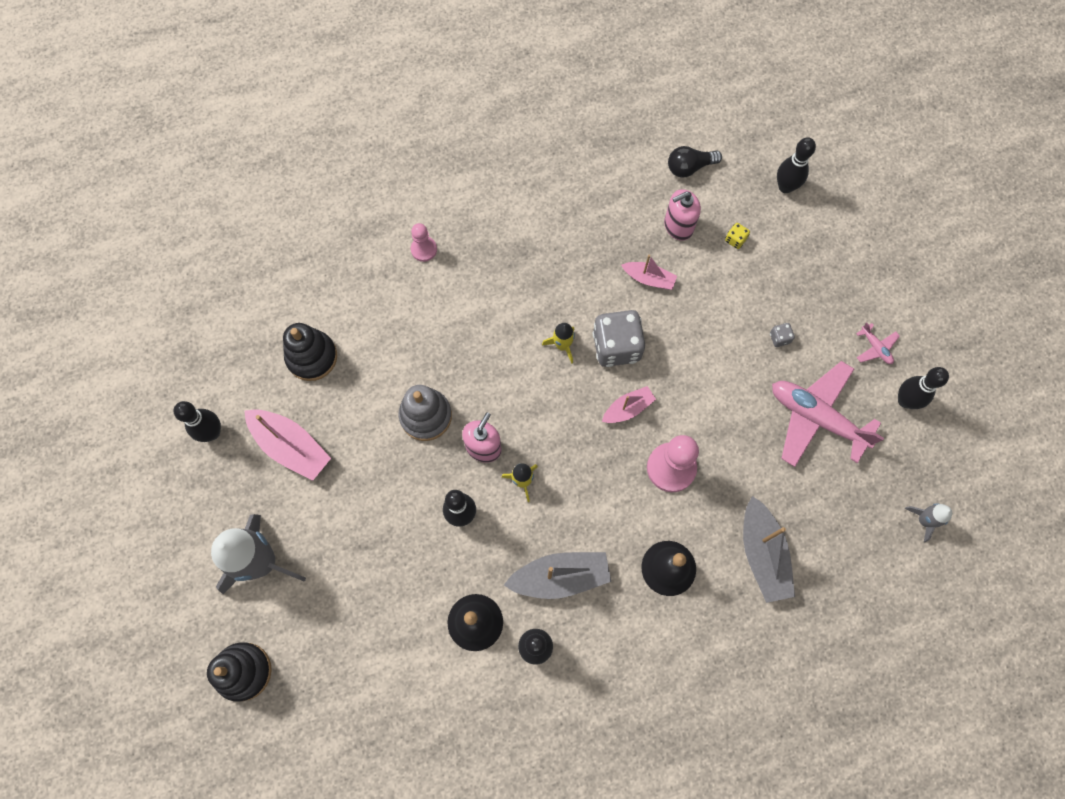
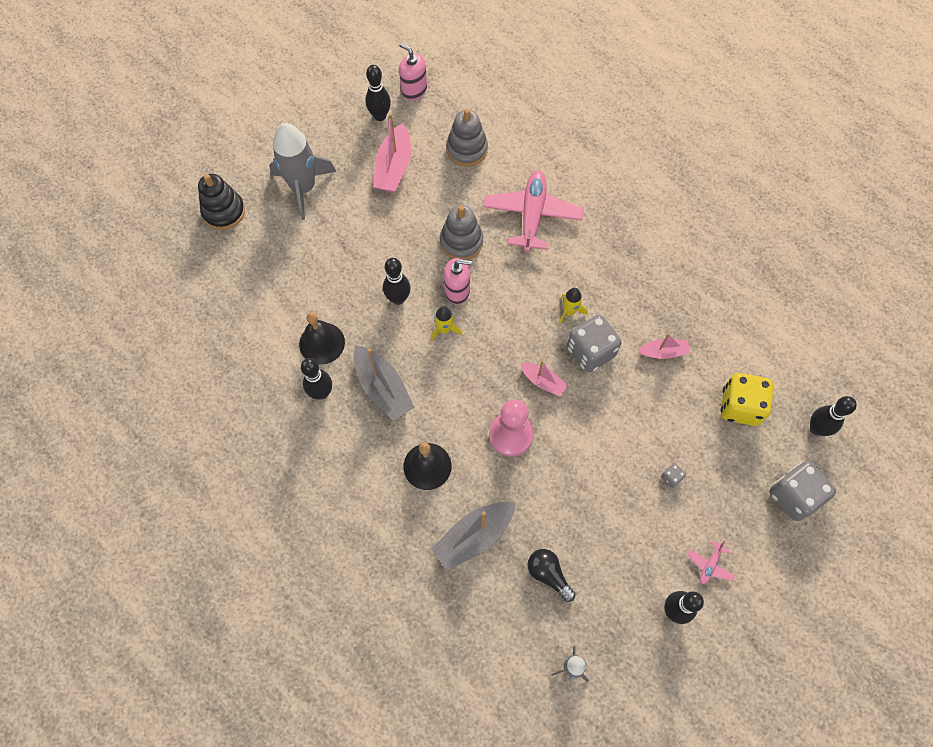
camera: 65 degrees right, 5 degrees down
black stacking toy [283,323,337,381] -> grey stacking toy [446,108,488,166]
pink pawn [411,223,437,262] -> none
pink boat [621,255,677,290] -> pink boat turned 90 degrees counterclockwise [638,333,690,359]
pink soap dispenser [664,189,701,241] -> pink soap dispenser moved to [399,43,427,100]
black light bulb [668,146,722,178] -> black light bulb moved to [527,549,576,602]
yellow dice [725,223,750,249] -> yellow dice [721,373,773,426], size x2.41
pink plane [772,361,884,467] -> pink plane moved to [483,170,584,252]
none -> grey dice [770,461,836,521]

